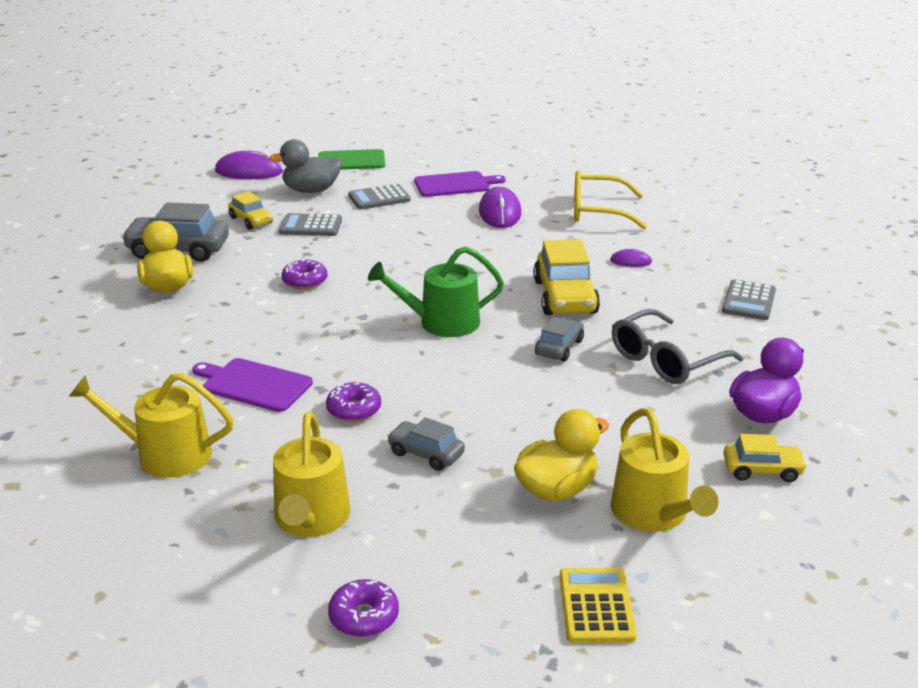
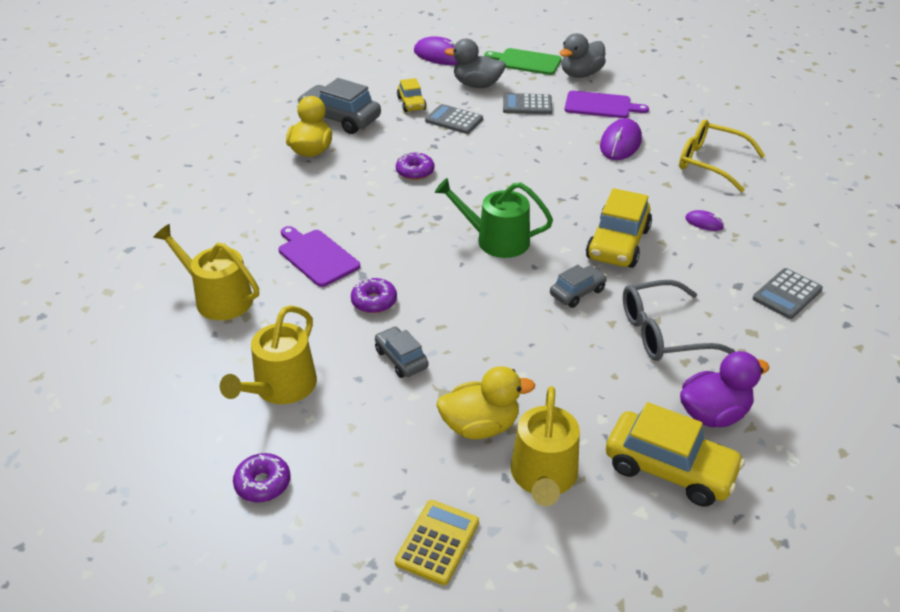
camera: 25 degrees right, 10 degrees up
yellow car [723,434,807,482] -> yellow car [606,402,745,507], size x1.76
none -> grey duck [559,33,606,78]

